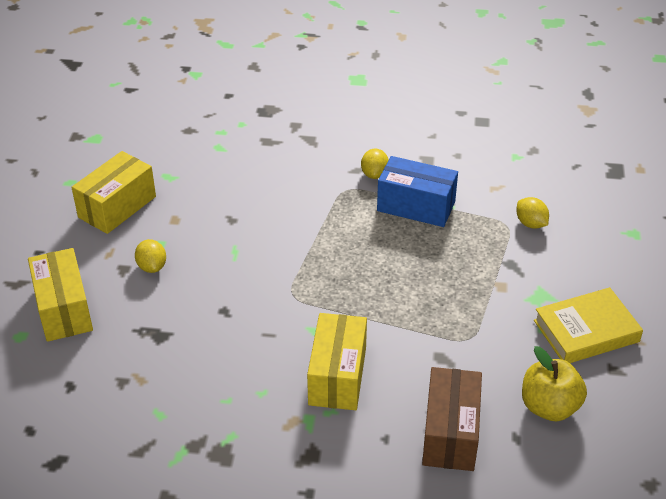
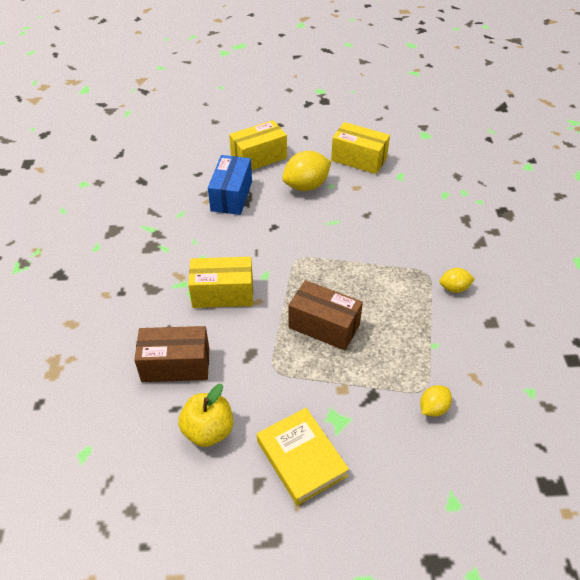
camera: 80 degrees right, 5 degrees up
yellow lemon [135,239,166,273] -> yellow lemon [282,151,331,191], size x1.81
blue box [377,156,458,227] -> blue box moved to [208,155,252,215]
none -> brown box [288,280,363,350]

